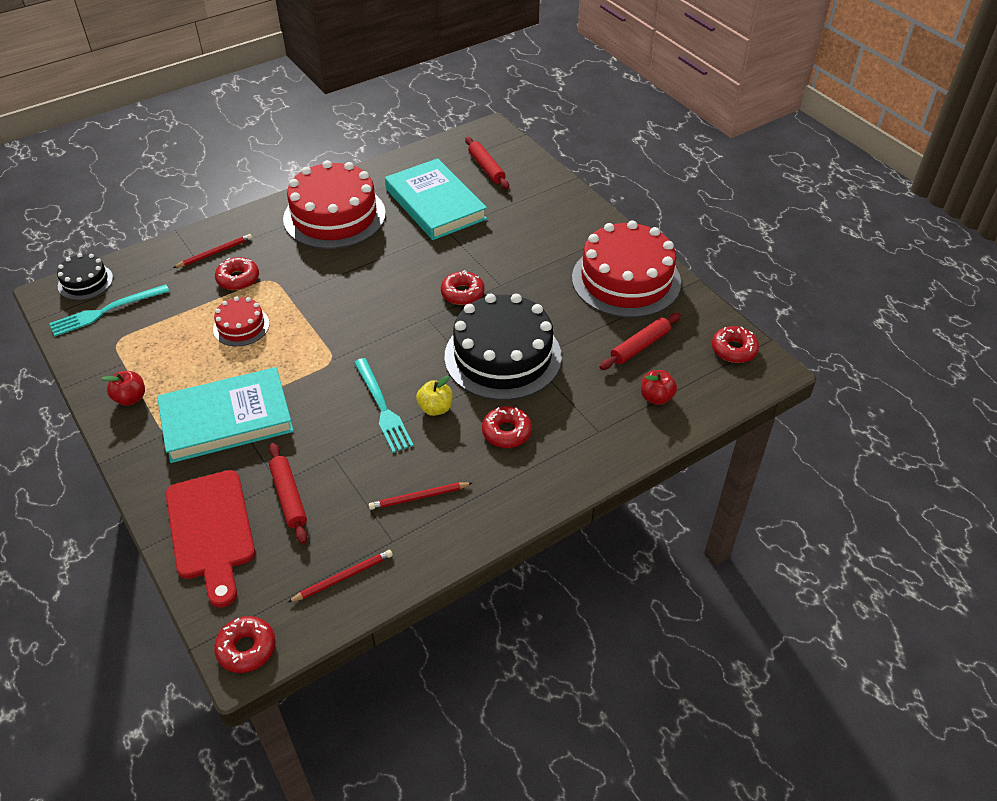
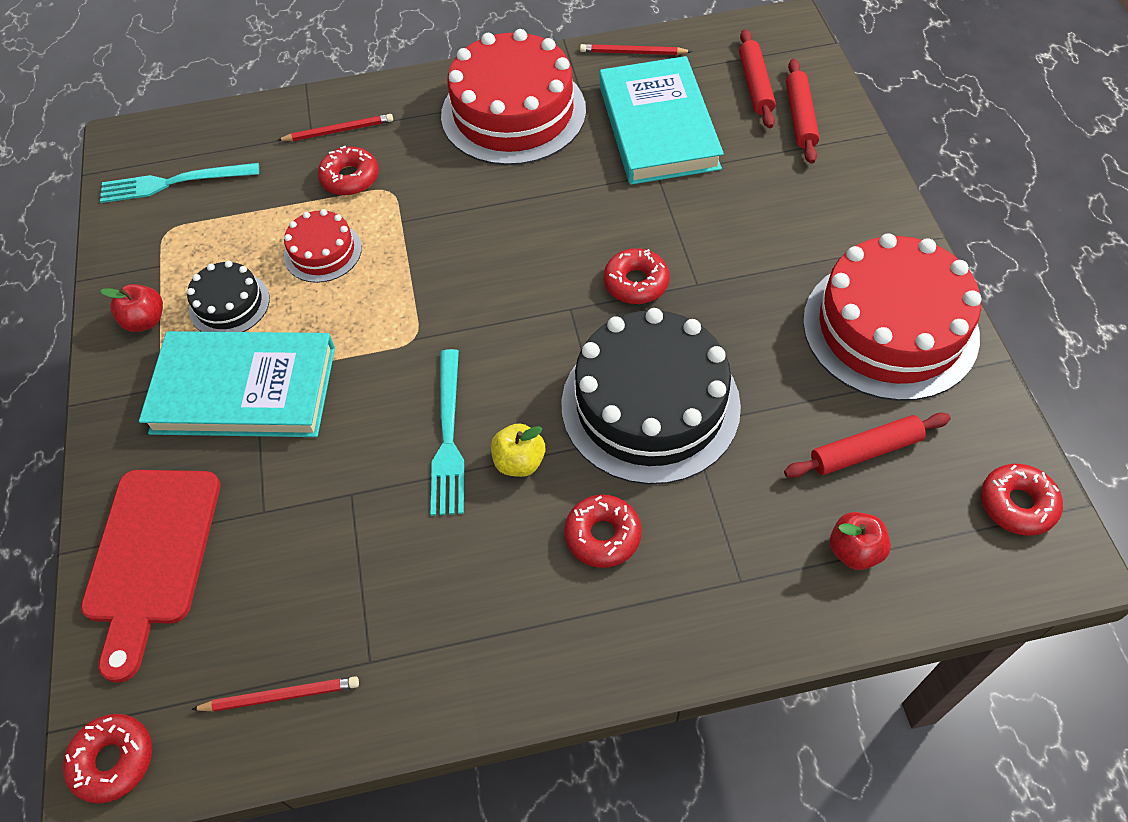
camera: 25 degrees right, 10 degrees up
black cake [57,253,113,300] -> black cake moved to [187,261,270,332]
red rolling pin [269,443,307,544] -> red rolling pin moved to [786,59,819,164]
red pencil [369,482,472,510] -> red pencil moved to [580,44,692,55]

